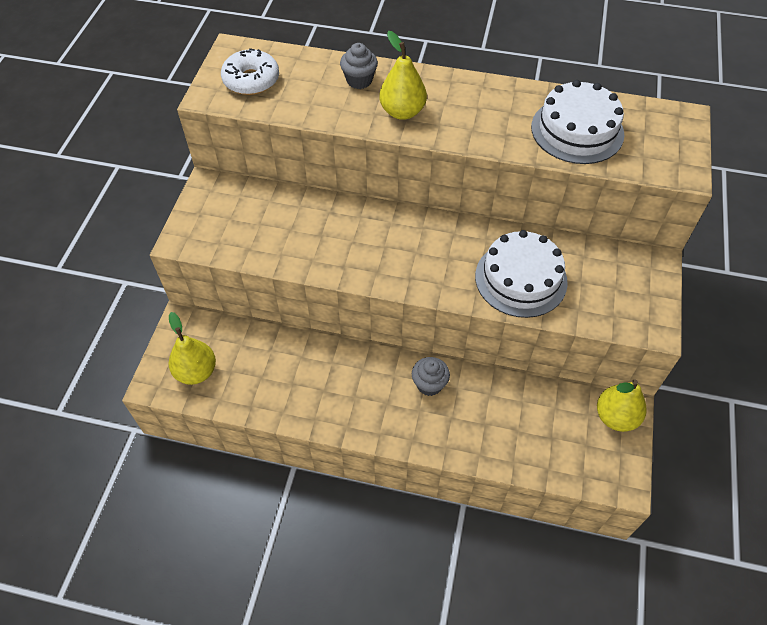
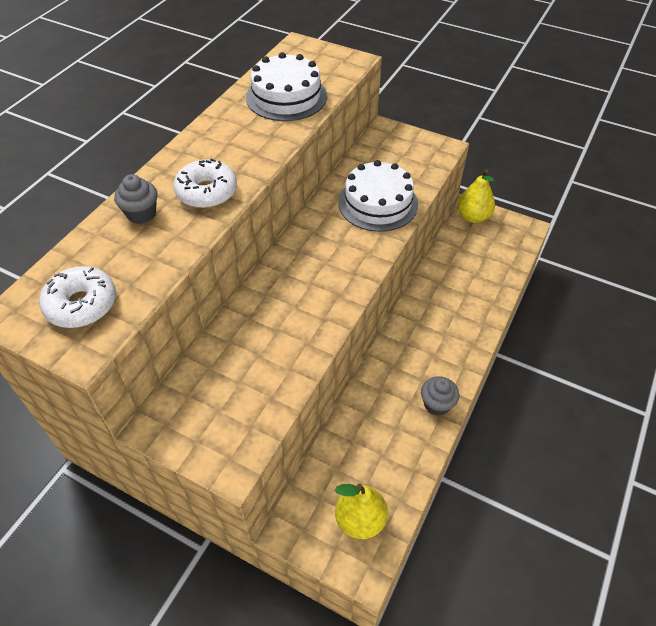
camera: 75 degrees left, 5 degrees down
yellow pear [379,31,427,120] -> white donut [173,159,237,208]
grey cupcake [412,357,450,396] -> grey cupcake moved to [421,376,459,416]

